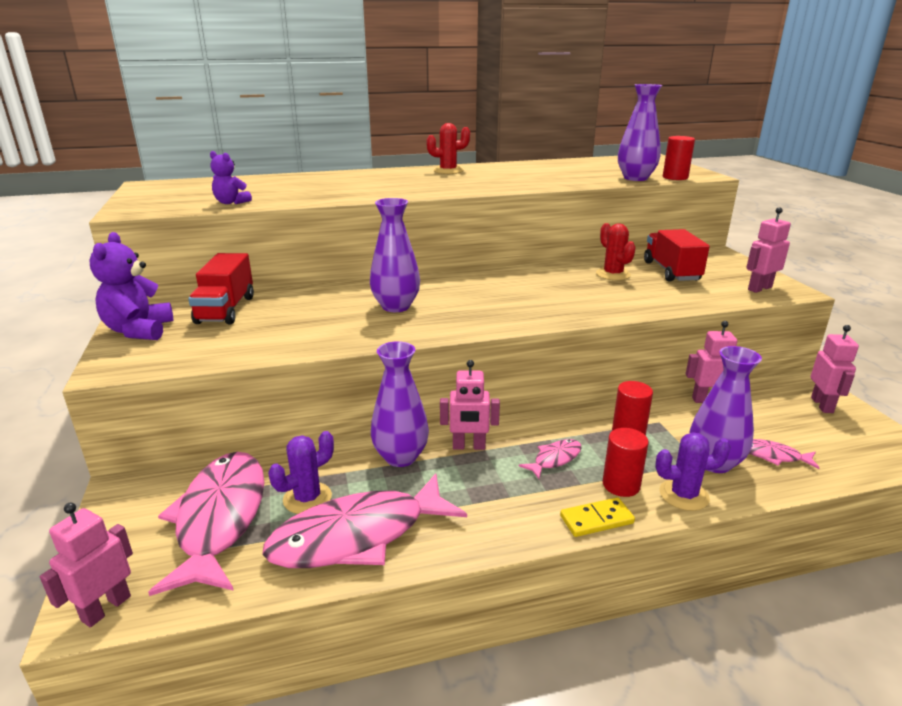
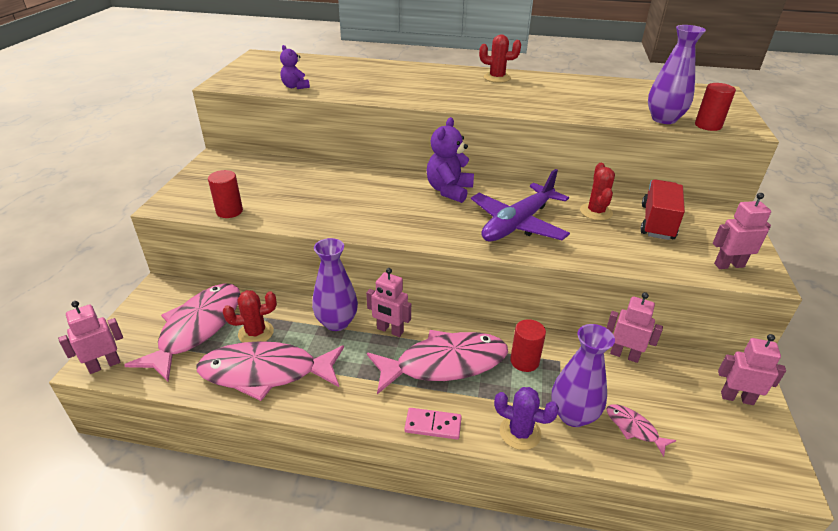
camera: 25 degrees right, 10 degrees up
purple teddy bear [89,232,173,340] -> purple teddy bear moved to [427,117,474,203]
red truck [188,253,254,324] -> none
purple cactus [268,431,334,514] -> red cactus [223,290,277,343]
purple vase [370,198,420,312] -> none
pink fish [519,439,582,479] -> pink fish [367,330,508,394], size x2.28
yellow domino [560,497,635,537] -> pink domino [404,408,462,439]
red cylinder [603,428,649,497] -> red cylinder moved to [208,170,243,218]
pink robot [811,325,859,413] -> pink robot turned 105 degrees counterclockwise [718,334,786,405]
none -> purple plane [471,169,570,241]

